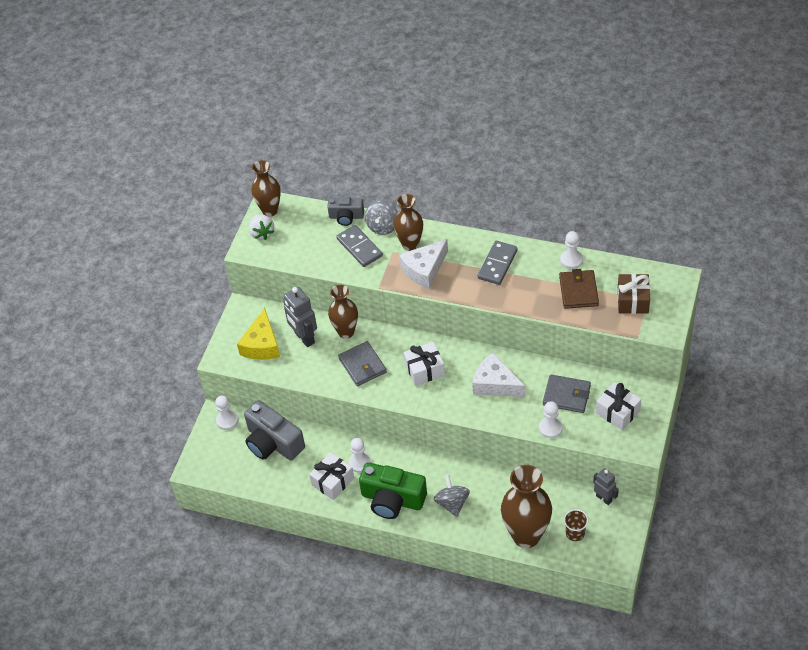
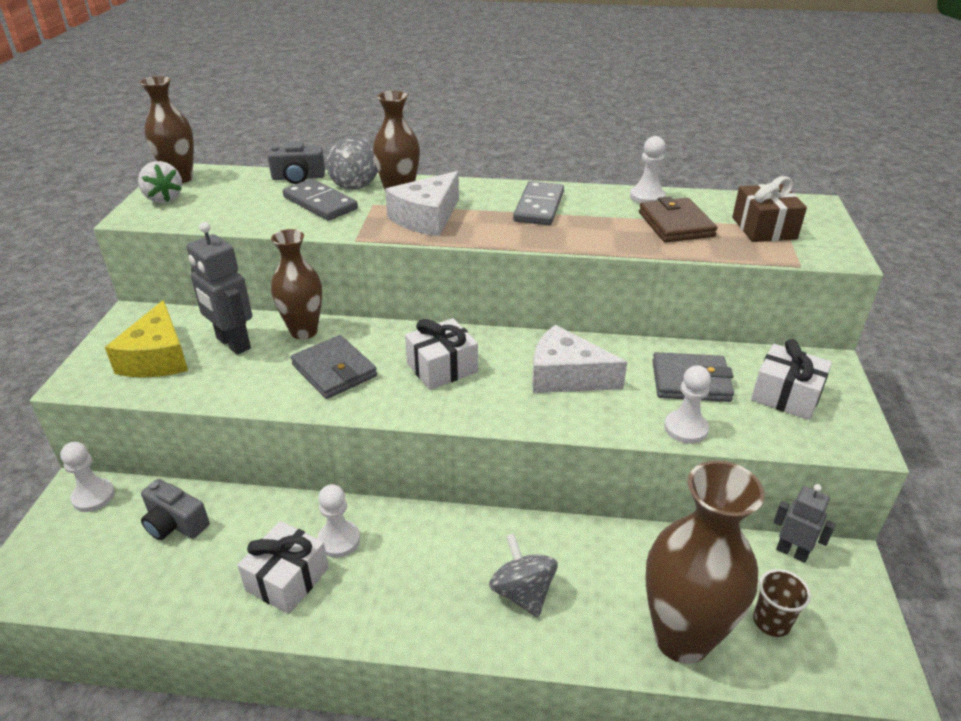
camera: 15 degrees left, 15 degrees down
grey camera [244,400,305,461] -> grey camera [141,479,209,540], size x0.58
green camera [359,462,427,519] -> none

